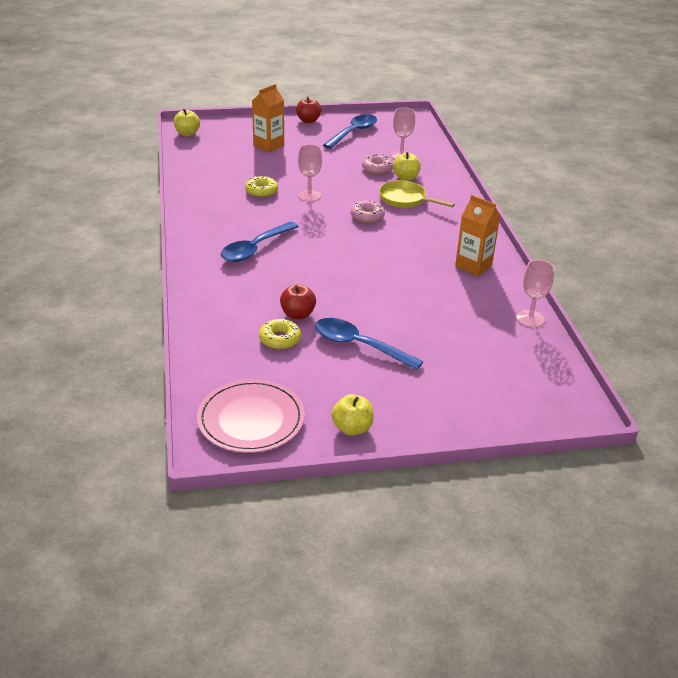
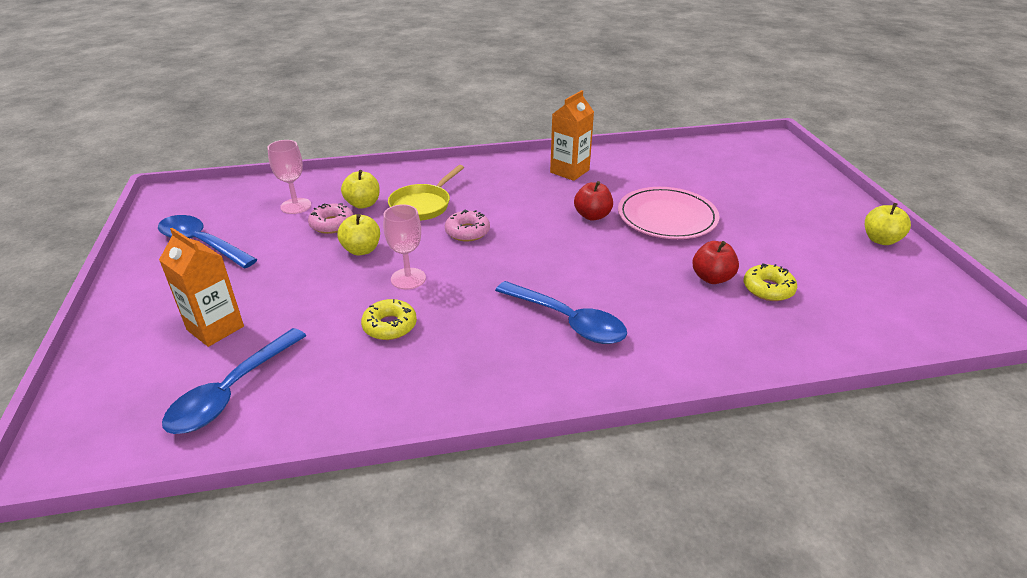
camera: 90 degrees left, 0 degrees up
yellow apple [174,109,200,136] -> yellow apple moved to [337,214,380,256]
pink plate [197,379,305,453] -> pink plate moved to [618,187,719,239]
red apple [296,97,321,123] -> red apple moved to [574,181,613,221]
blue spoon [315,318,423,370] -> blue spoon moved to [162,328,307,434]
pink goblet [516,260,554,327] -> none

